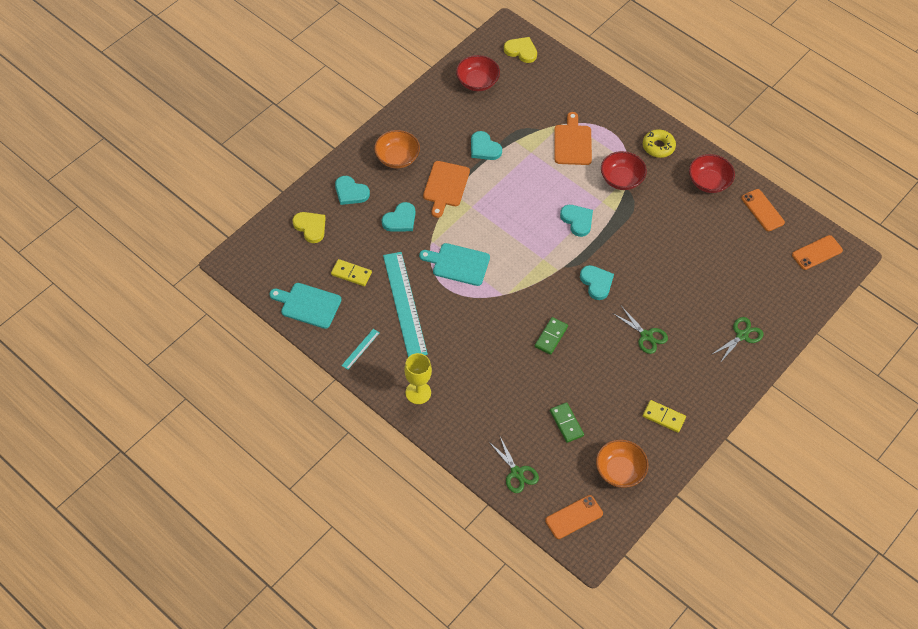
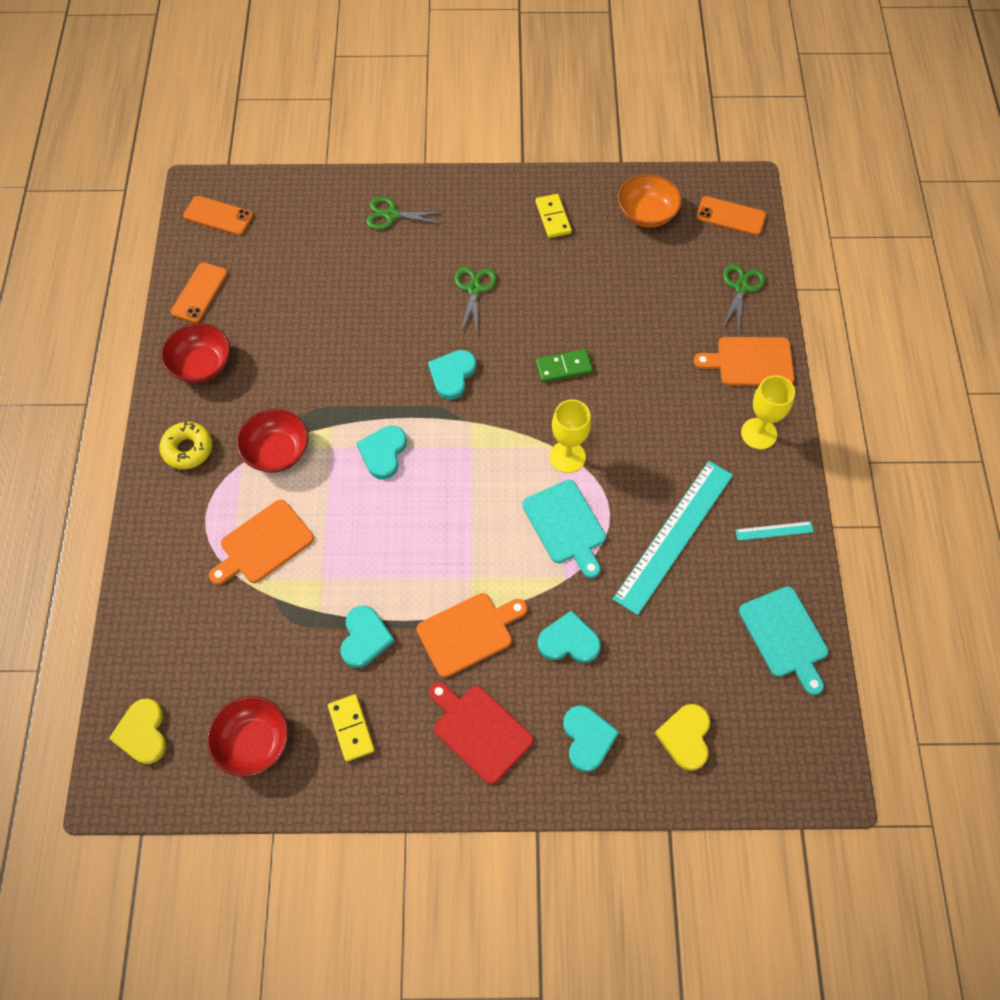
camera: 130 degrees left, 5 degrees up
yellow domino [331,259,372,286] -> yellow domino moved to [328,694,375,762]
orange bowl [374,130,420,169] -> red cutting board [429,682,533,784]
green domino [550,402,584,443] -> none
none -> yellow goblet [550,399,591,473]
none -> orange cutting board [693,337,795,386]

